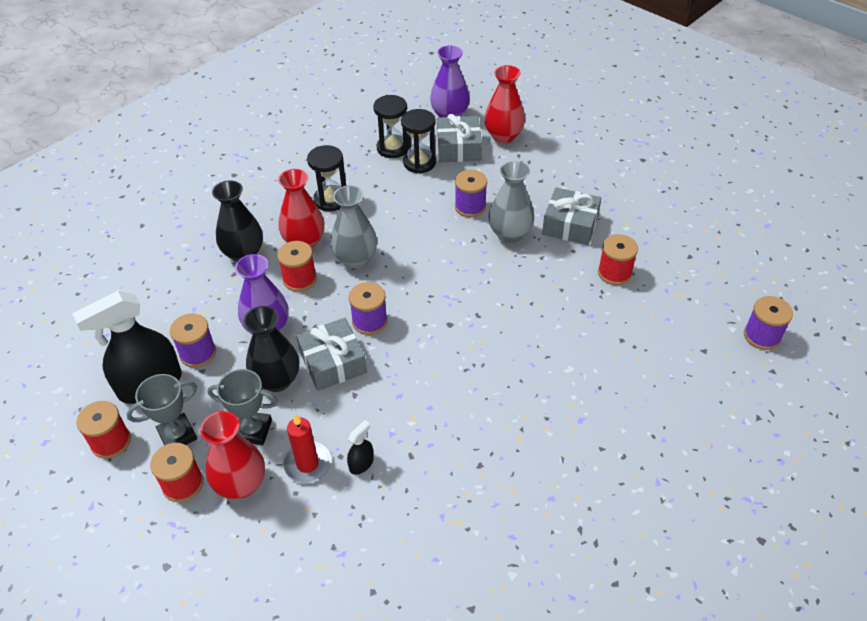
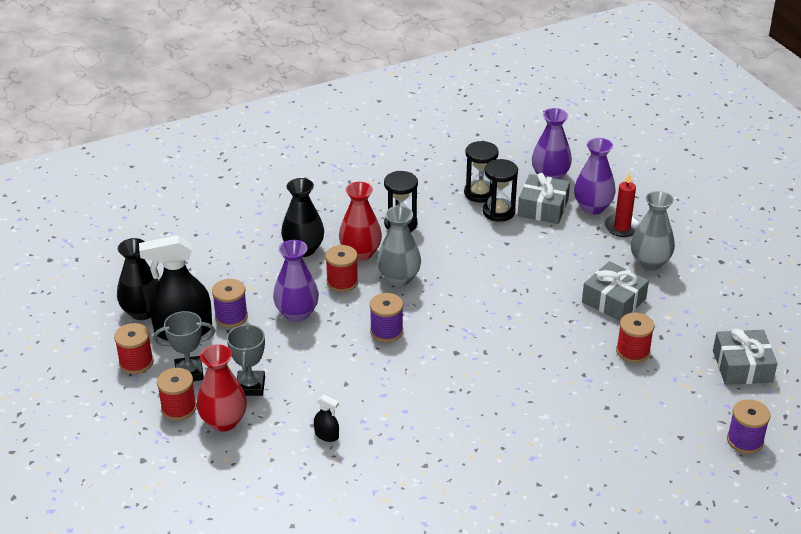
camera: 20 degrees right, 10 degrees down
grey trophy [207,369,278,445] -> grey trophy turned 60 degrees clockwise [227,323,265,396]
black vase [244,306,299,392] -> black vase moved to [117,238,159,320]
red candle [283,414,331,483] -> red candle moved to [604,172,640,237]
grey gift [296,318,367,391] -> grey gift moved to [713,329,777,385]
black spray bottle [347,420,374,475] -> black spray bottle turned 60 degrees clockwise [314,394,339,442]
purple spool [455,170,487,217] -> none
red vase [484,65,525,143] -> purple vase [574,138,616,215]
grey vase [489,161,534,243] -> grey vase moved to [631,191,675,270]

